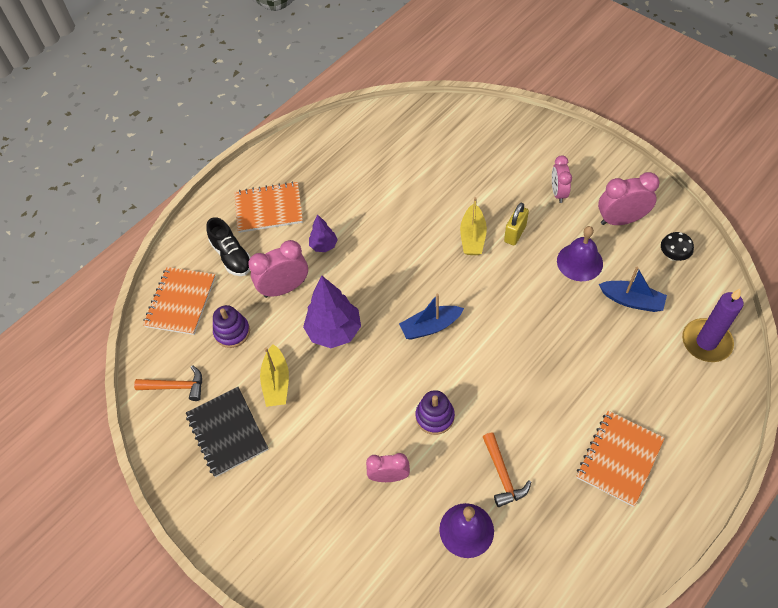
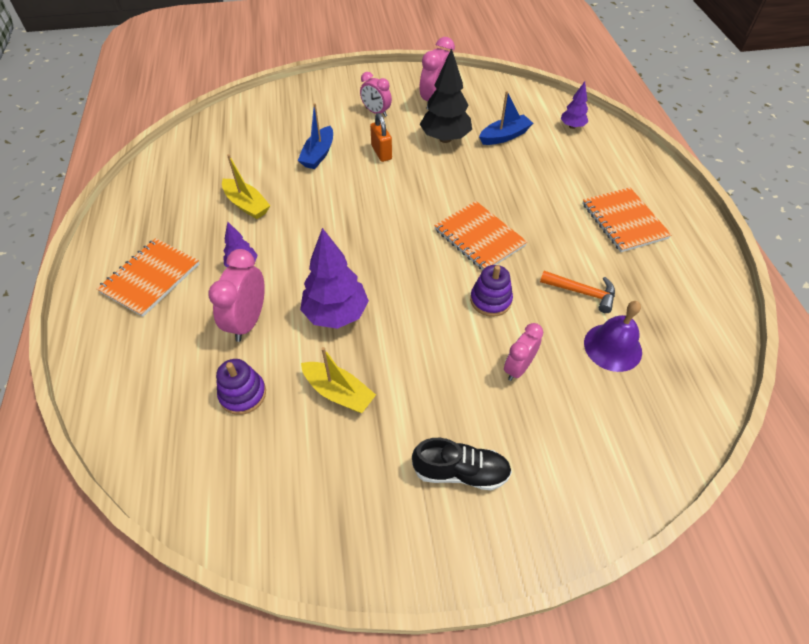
camera: 55 degrees left, 5 degrees down
orange hammer [134,365,202,401] -> none
orange notebook [143,267,216,335] -> orange notebook moved to [434,201,527,270]
black notebook [186,387,268,477] -> none
black shoe [206,217,251,276] -> black shoe moved to [412,438,512,490]
blue boat [399,294,464,340] -> blue boat moved to [298,103,333,169]
yellow boat [460,197,487,255] -> yellow boat moved to [222,154,271,219]
yellow padlock [504,203,529,245] -> orange padlock [370,113,392,162]
purple bell [557,226,603,281] -> black tree [420,48,472,143]
black mushroom [661,232,694,261] -> none
purple candle [682,289,744,362] -> purple tree [561,81,588,129]

